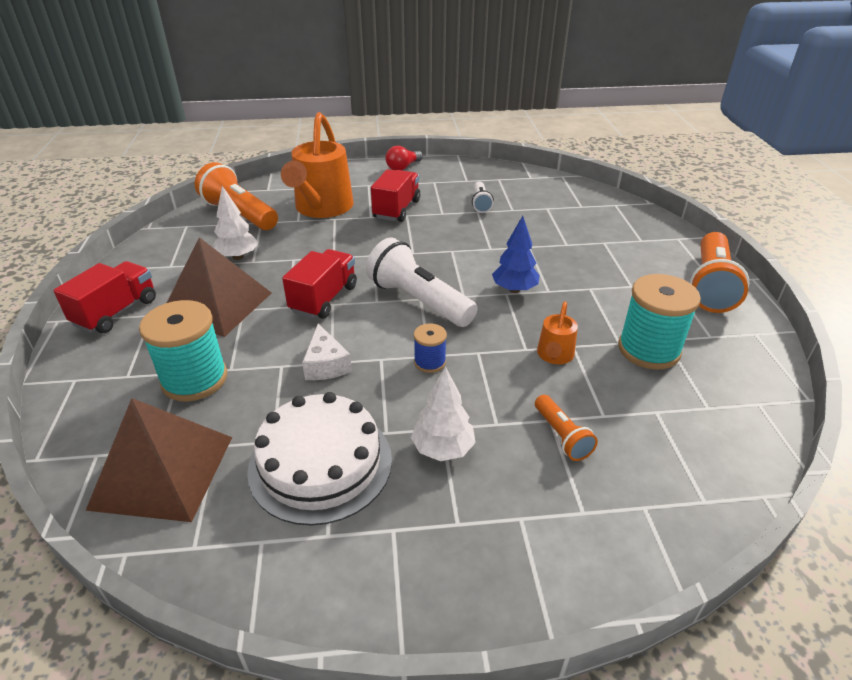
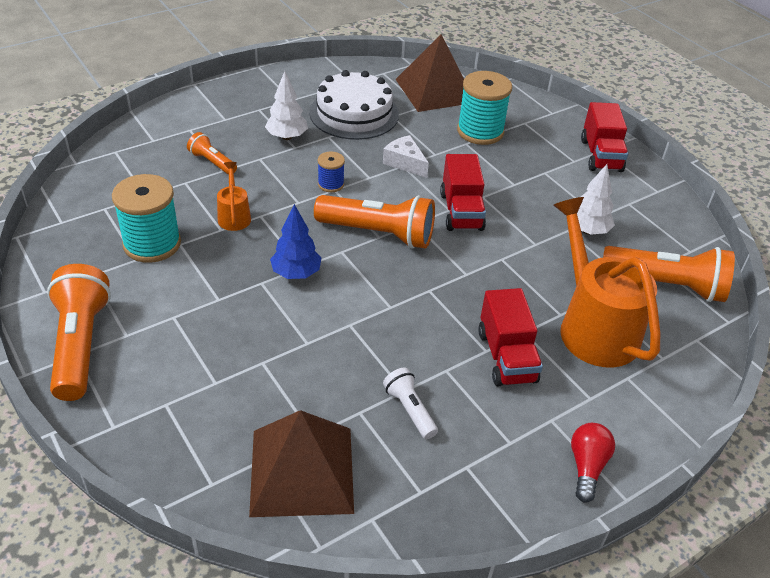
camera: 150 degrees right, 5 degrees up
brown pyramid [167,237,271,337] -> brown pyramid moved to [249,410,354,517]
white flashlight [366,237,478,327] -> orange flashlight [314,195,435,249]

